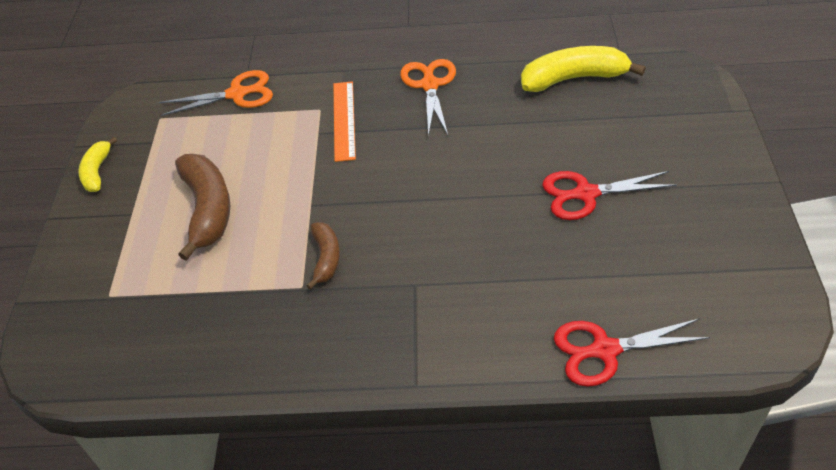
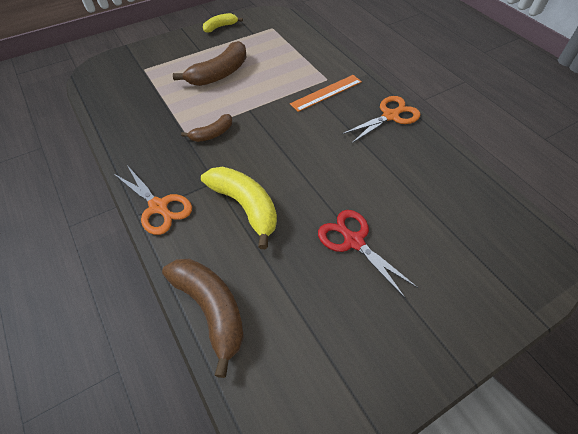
camera: 55 degrees right, 5 degrees up
orange scissors [159,70,273,116] -> orange scissors moved to [113,165,192,235]
yellow banana [521,46,646,92] -> yellow banana moved to [201,167,277,249]
red scissors [554,318,710,387] -> brown banana [162,259,244,378]

